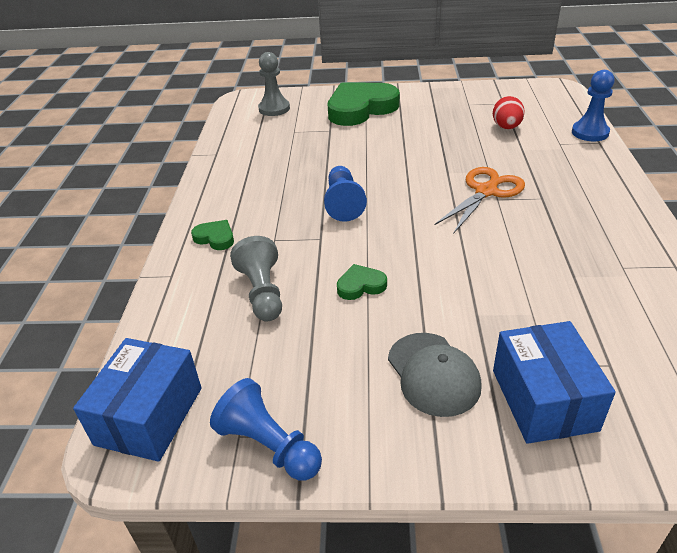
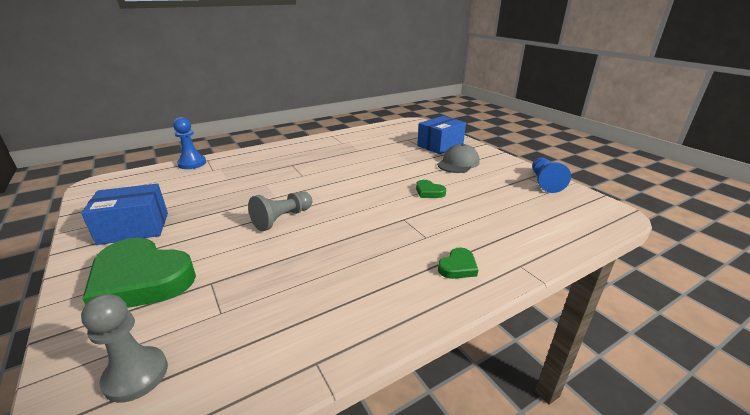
camera: 125 degrees left, 10 degrees down
blue box [73,338,202,462] -> blue box moved to [81,183,168,245]
green heart [191,220,234,250] -> green heart turned 135 degrees counterclockwise [438,247,478,279]
grey pawn [230,236,282,321] -> grey pawn moved to [248,191,312,231]
blue pawn [324,166,367,222] -> none
orange scissors [434,167,525,234] -> none
red egg [493,96,525,129] -> none

